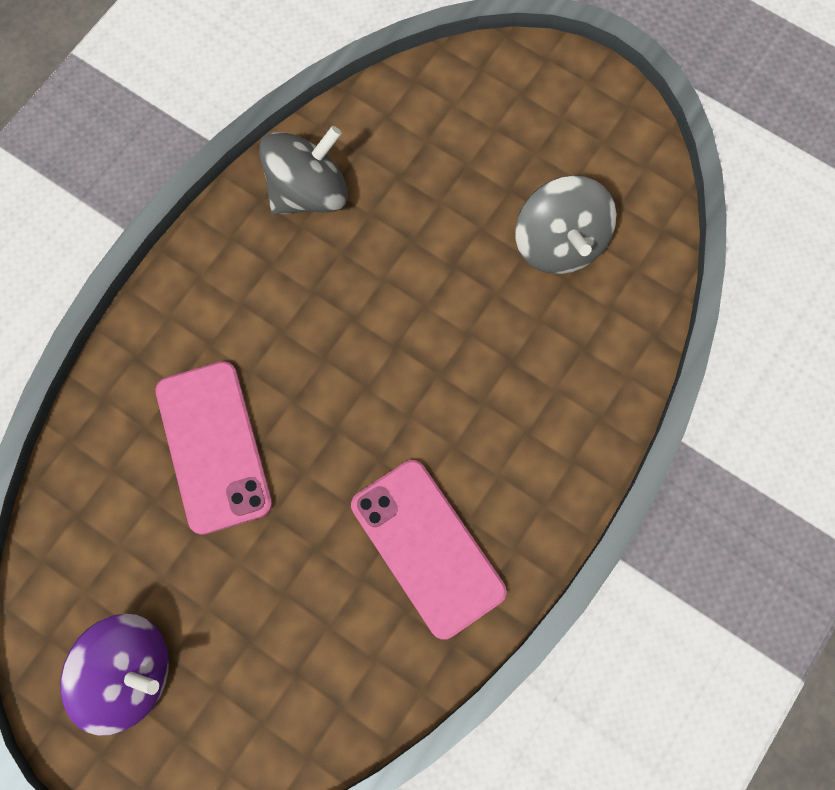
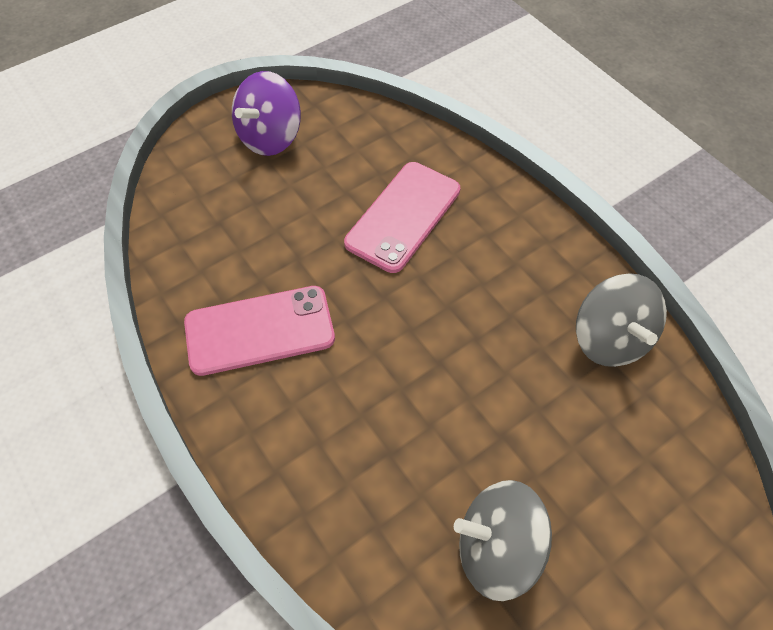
camera: 110 degrees right, 15 degrees down
pink phone [156,361,272,535] -> pink phone turned 60 degrees counterclockwise [344,162,460,273]

